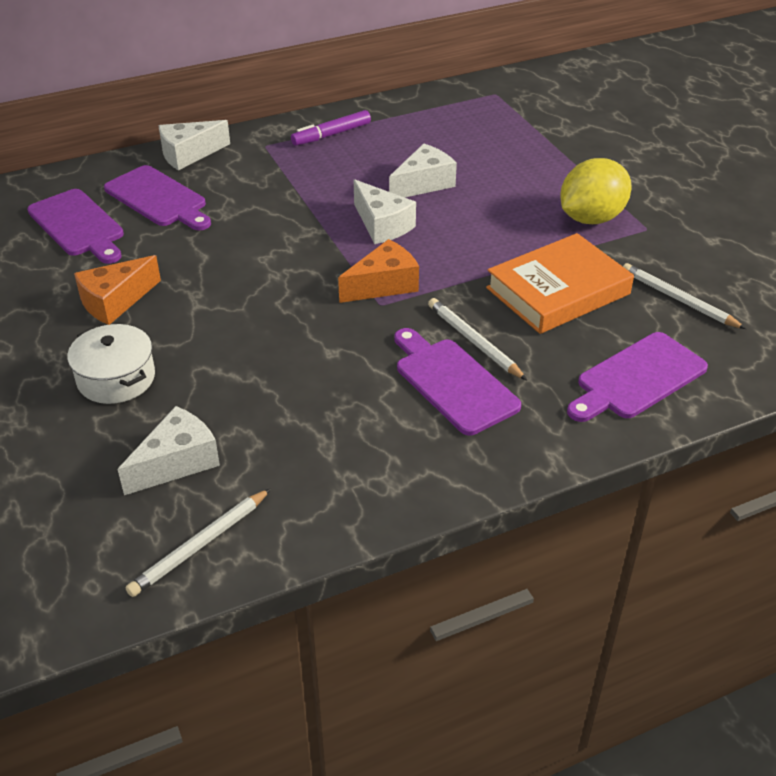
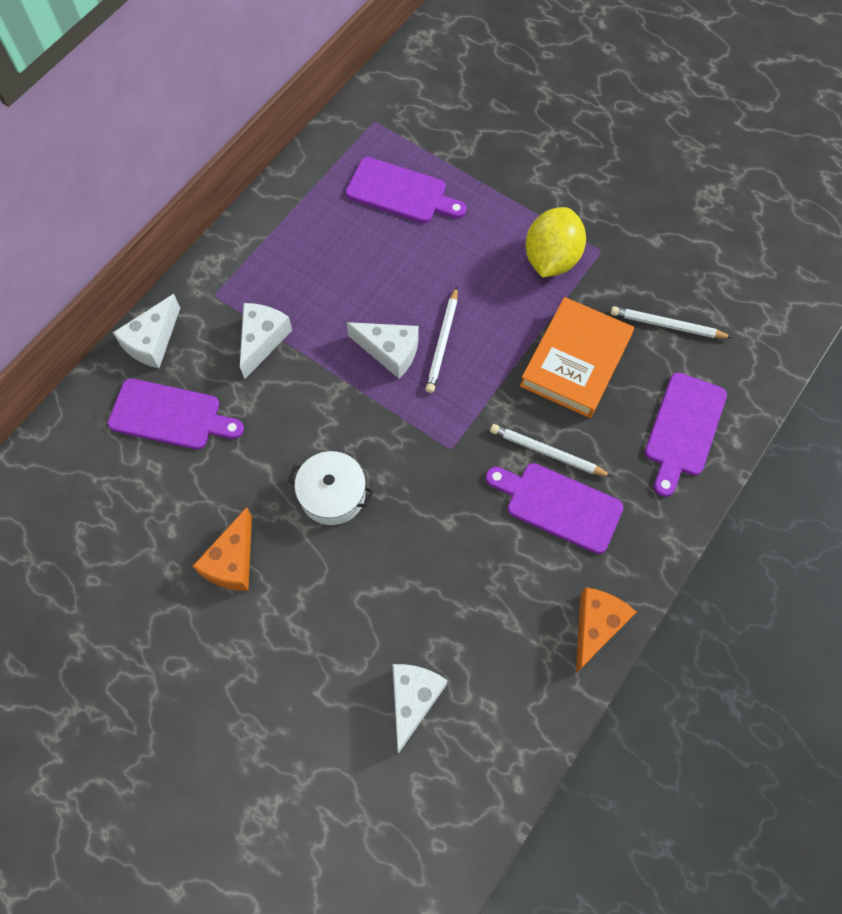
camera: 30 degrees left, 25 degrees up
purple cutting board [27,189,124,264] -> purple cutting board moved to [346,157,466,223]
white pot [67,324,155,404] -> white pot moved to [287,451,374,525]
white pencil [126,488,271,597] -> white pencil moved to [425,286,458,393]
purple marker [291,110,371,146] -> none
orange cheese [338,239,419,303] -> orange cheese moved to [576,587,637,673]
white cheese [389,144,457,197] -> white cheese moved to [240,303,292,379]

